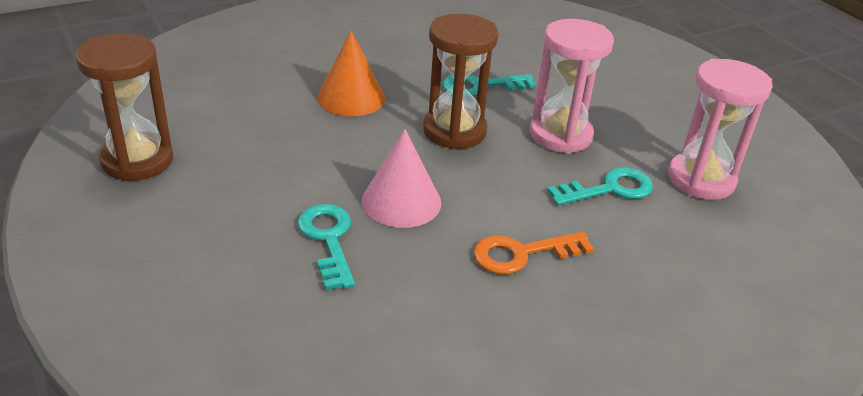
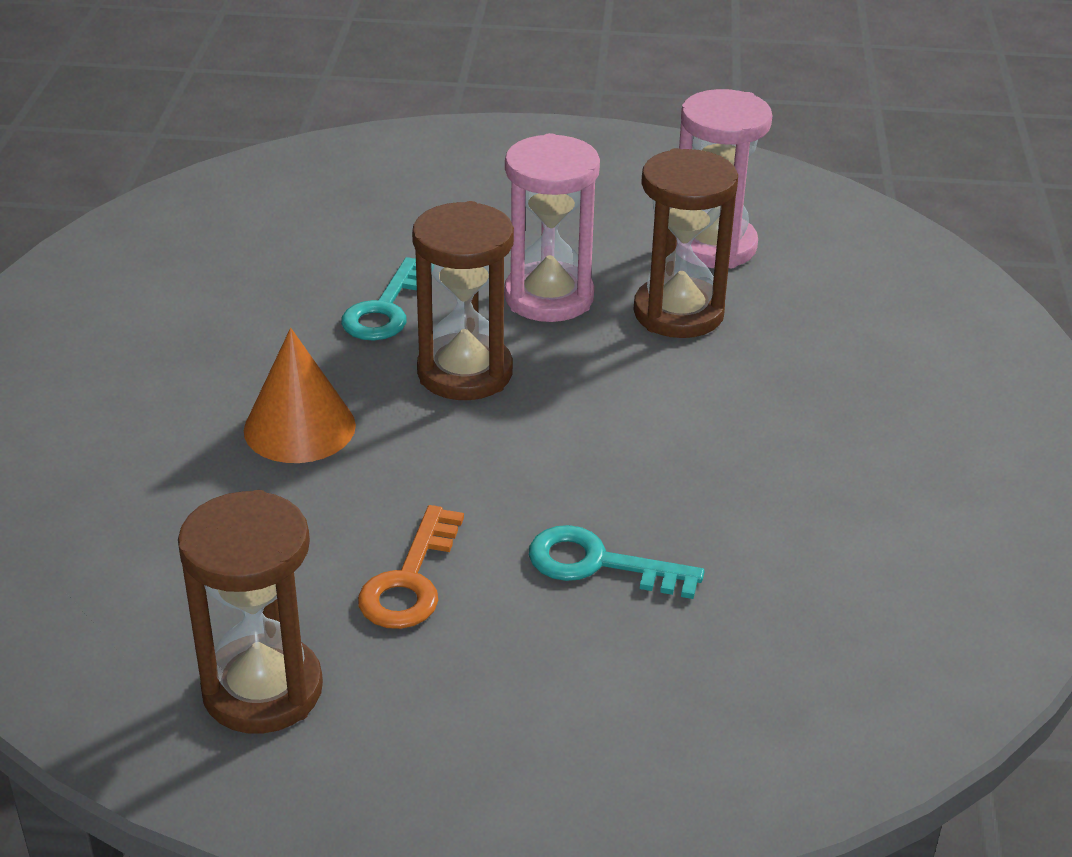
camera: 55 degrees left, 0 degrees up
pink cone [362,129,442,228] -> none
orange key [473,232,594,274] -> orange key moved to [358,505,464,629]
turquoise key [547,167,653,206] -> brown hourglass [634,148,738,338]

